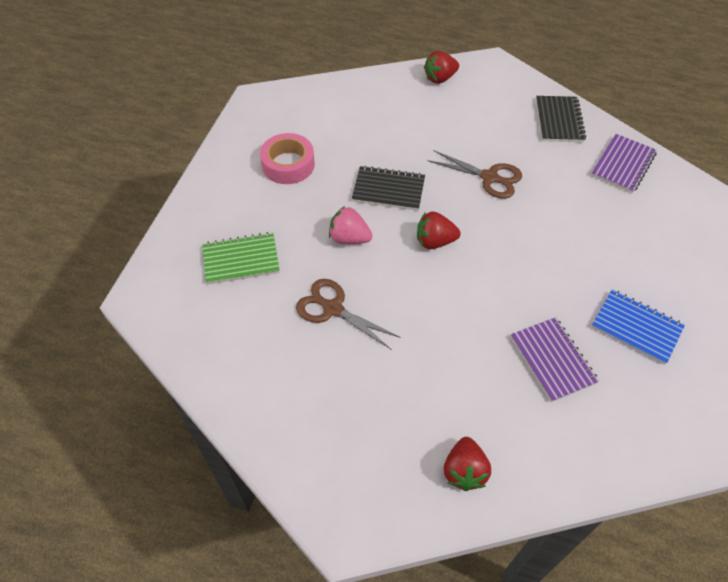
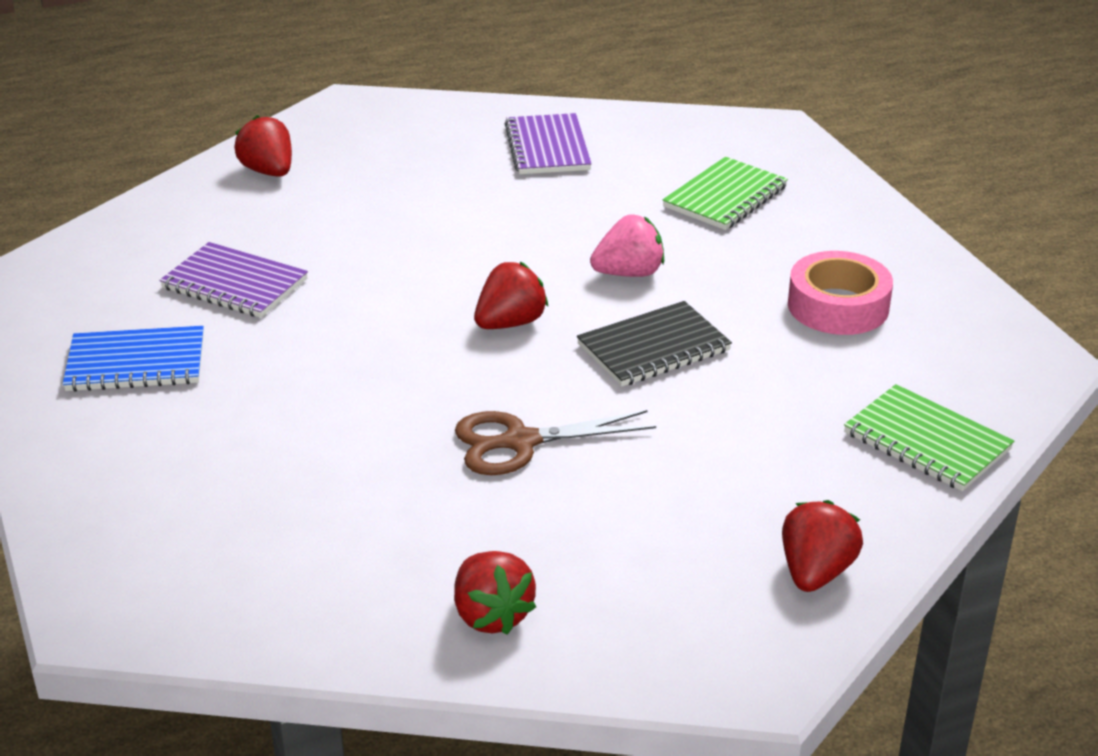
camera: 140 degrees right, 20 degrees down
brown scissors [296,279,401,349] -> none
black notebook [536,96,586,142] -> red strawberry [454,551,536,635]
purple notebook [591,134,657,193] -> purple notebook moved to [505,113,592,174]
none -> green notebook [844,384,1014,491]

